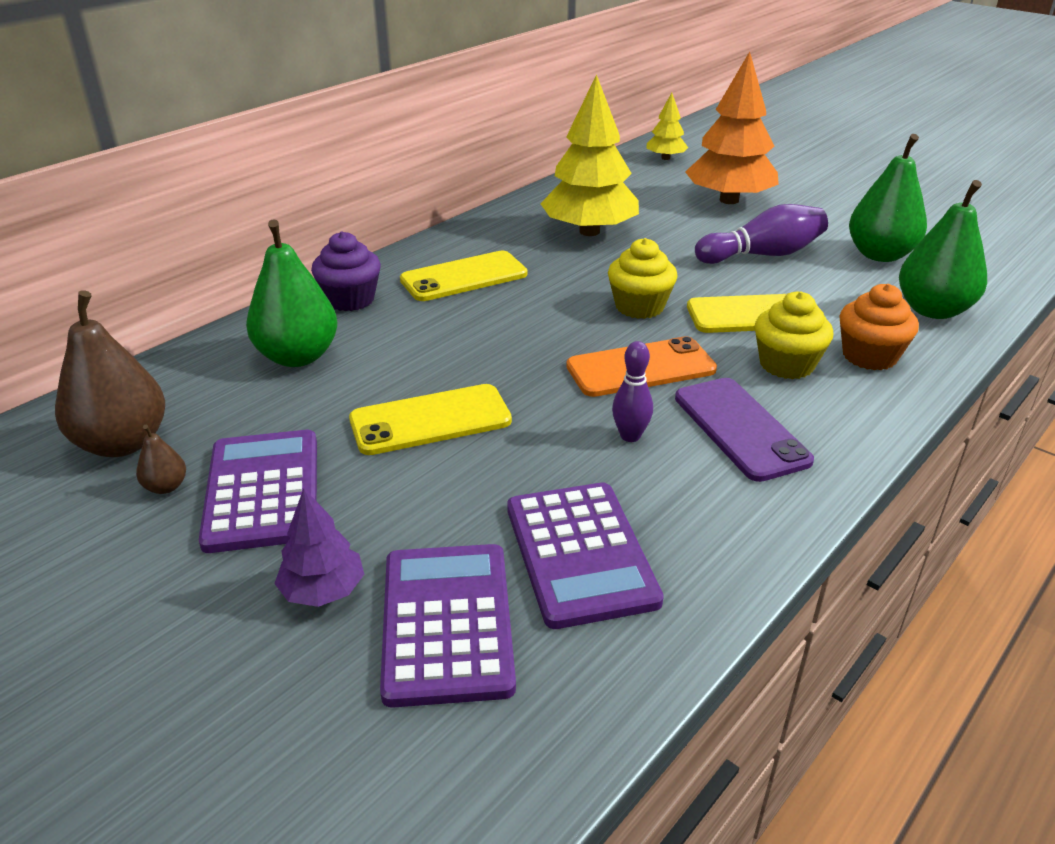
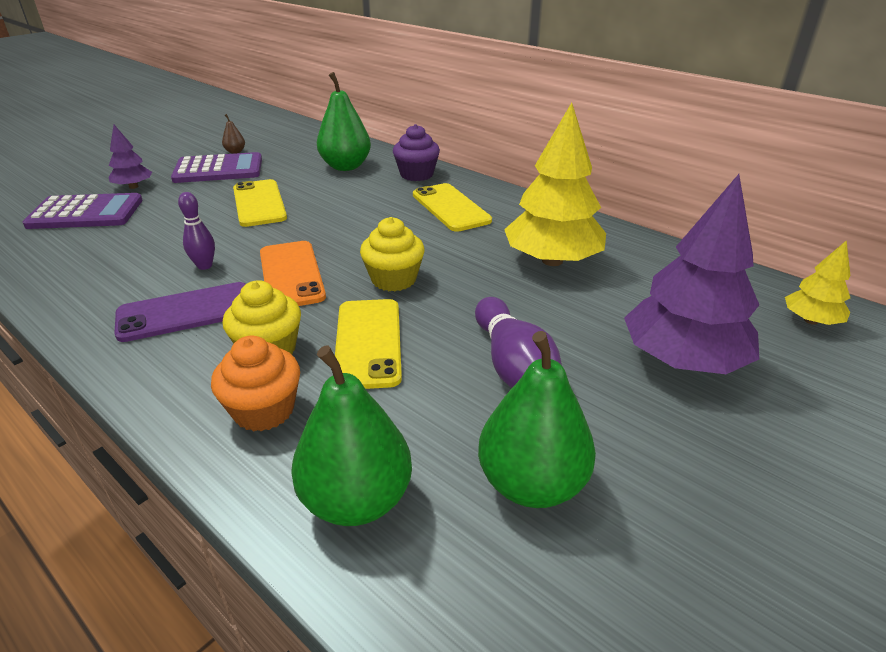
camera: 90 degrees right, 0 degrees up
brown pear [55,290,165,457] -> none
purple calculator [507,482,664,629] -> none
orange tree [685,52,779,204] -> purple tree [624,174,759,374]

